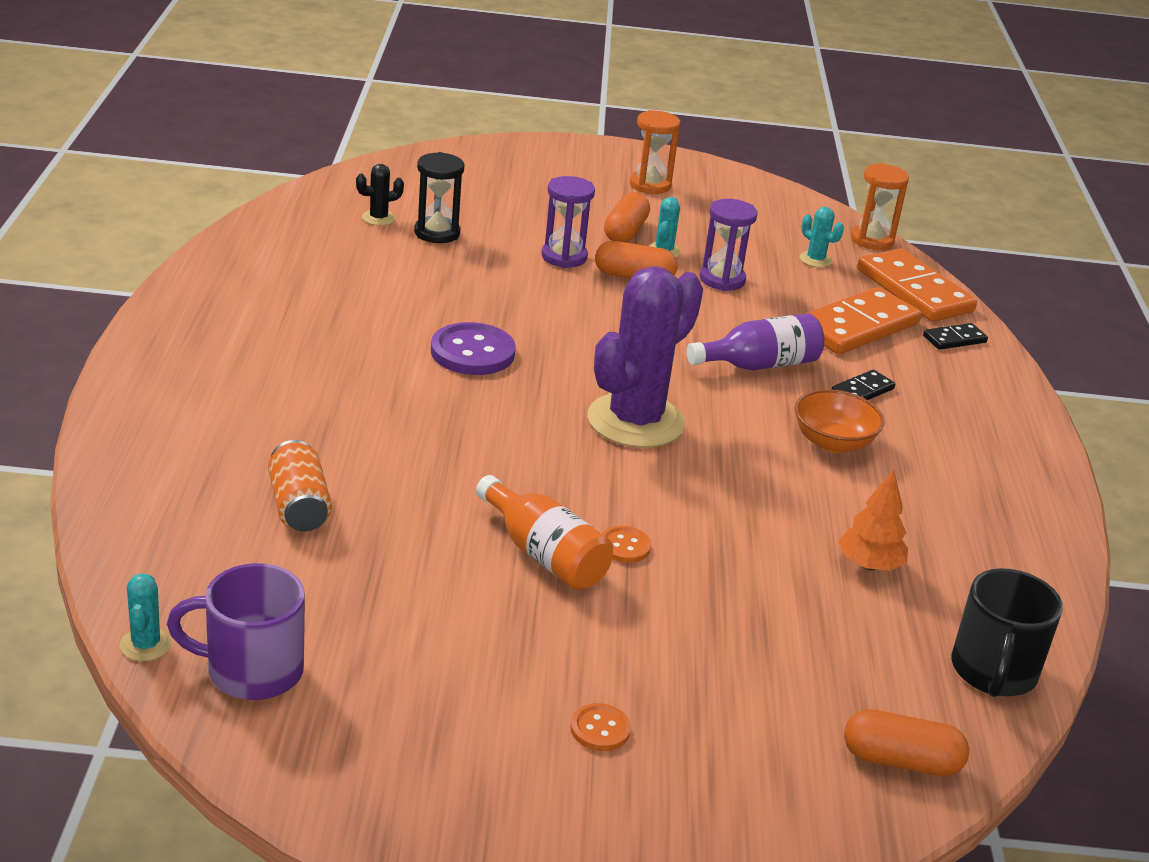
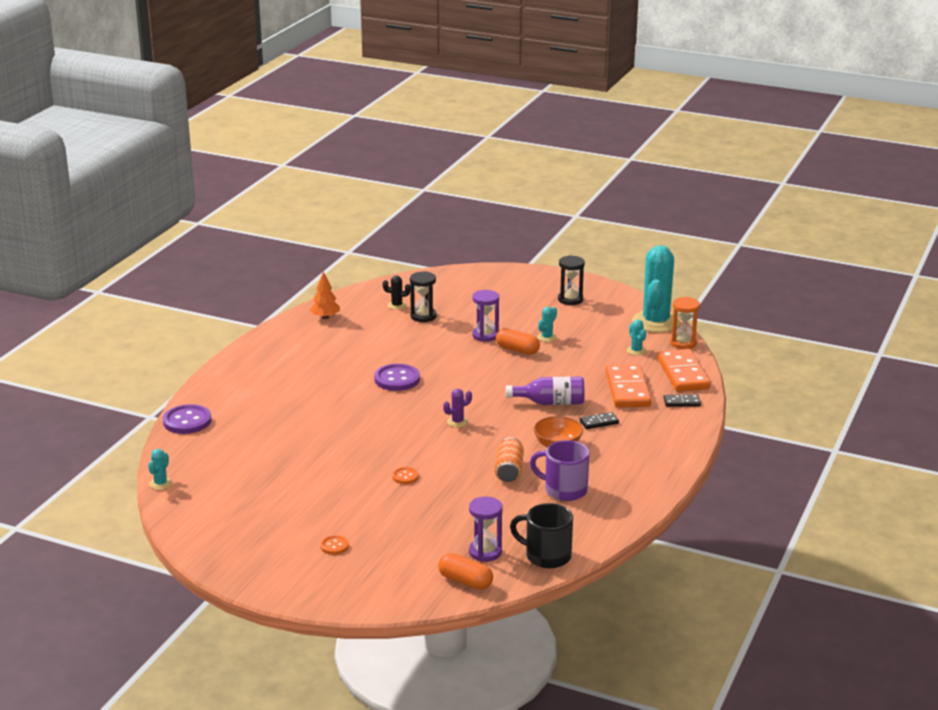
camera: 25 degrees right, 5 degrees down
purple mug [167,563,305,700] -> purple mug moved to [530,440,589,501]
orange can [268,440,332,532] -> orange can moved to [495,437,524,482]
orange bottle [476,475,613,590] -> none
purple cactus [587,266,703,448] -> purple cactus [443,389,472,428], size x0.41
orange capsule [604,192,650,243] -> none
orange hourglass [630,110,680,194] -> black hourglass [558,255,585,305]
purple hourglass [700,199,757,291] -> purple hourglass moved to [469,497,503,562]
orange domino [804,287,922,354] -> orange domino turned 75 degrees counterclockwise [605,364,651,408]
orange tree [838,469,908,571] -> orange tree moved to [310,271,340,319]
black mug [952,568,1063,697] -> black mug turned 75 degrees clockwise [510,503,573,568]
none -> purple button [163,404,211,434]
none -> turquoise cactus [632,245,680,333]

